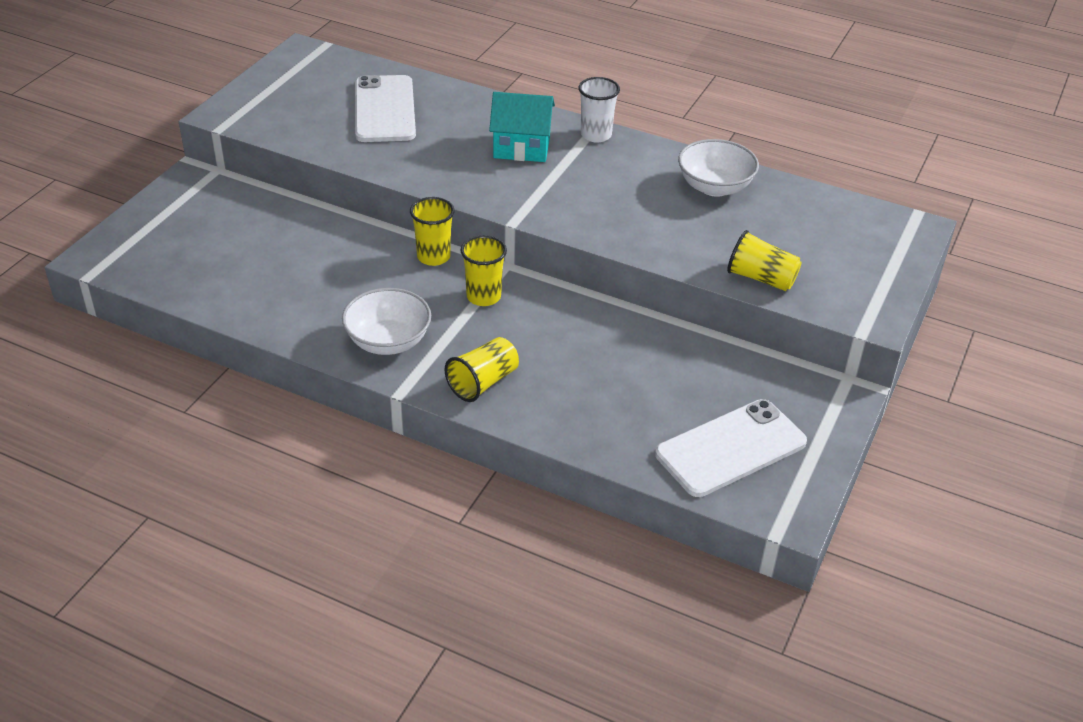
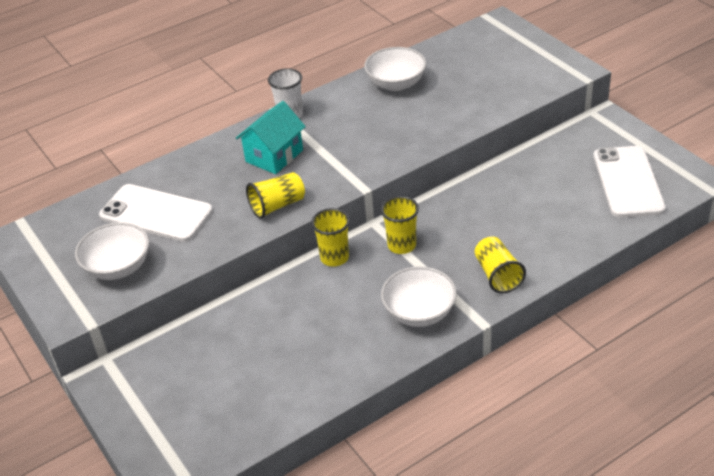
camera: 55 degrees left, 0 degrees up
yellow cup [727,230,802,291] -> yellow cup moved to [246,172,305,219]
none -> white bowl [75,222,149,280]

